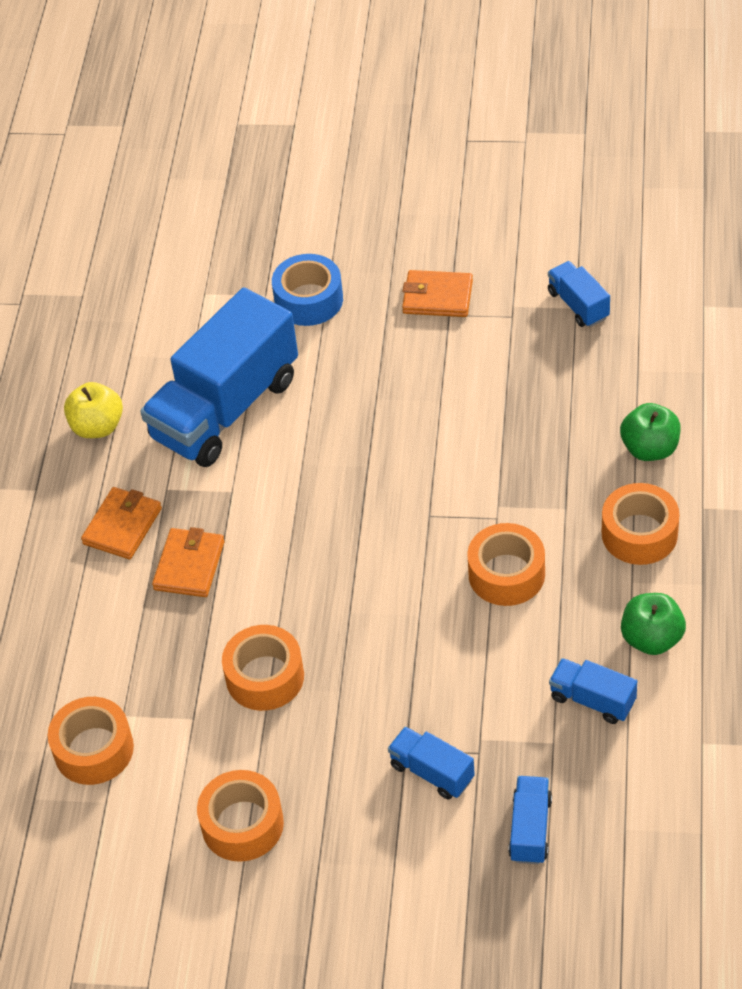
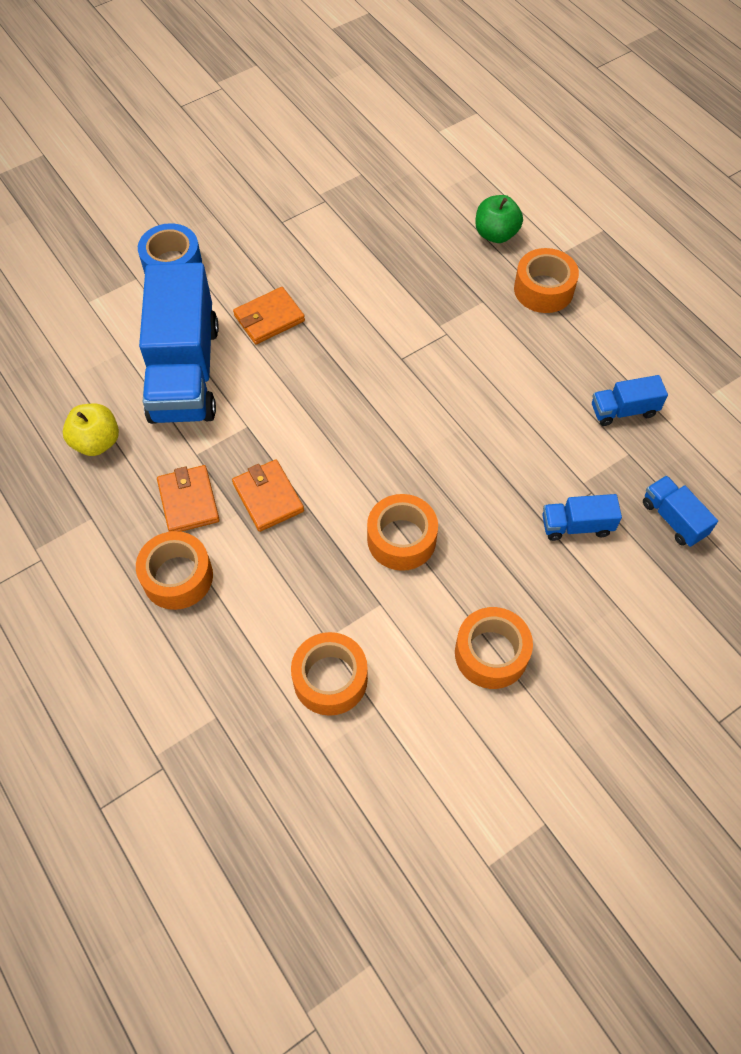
camera: 45 degrees left, 10 degrees up
orange wallet [402,270,473,317] -> orange wallet moved to [233,287,305,344]
orange tape [467,523,545,606] -> orange tape moved to [136,531,213,610]
blue truck [548,261,610,327] -> none
green apple [621,593,686,655] -> none

